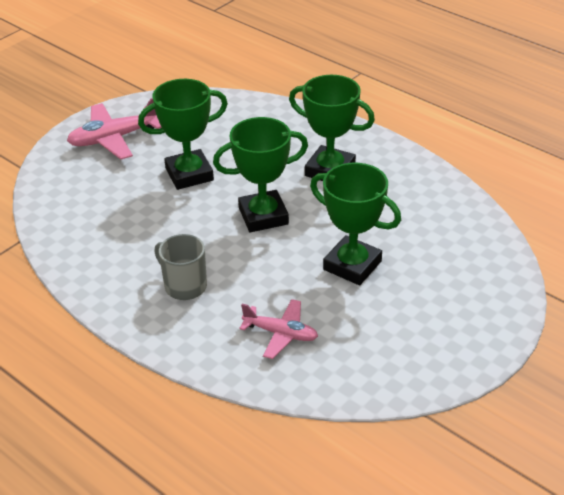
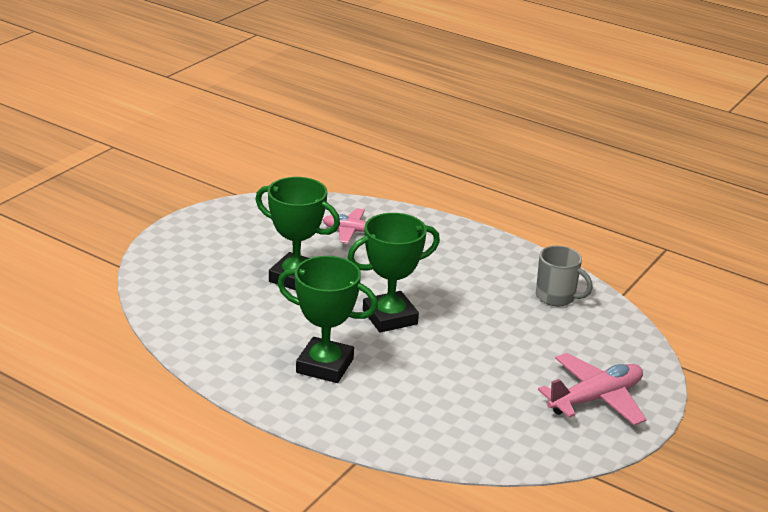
camera: 170 degrees right, 10 degrees down
green trophy [138,79,228,190] -> none
grey mug [154,234,207,300] -> grey mug moved to [536,246,593,307]

